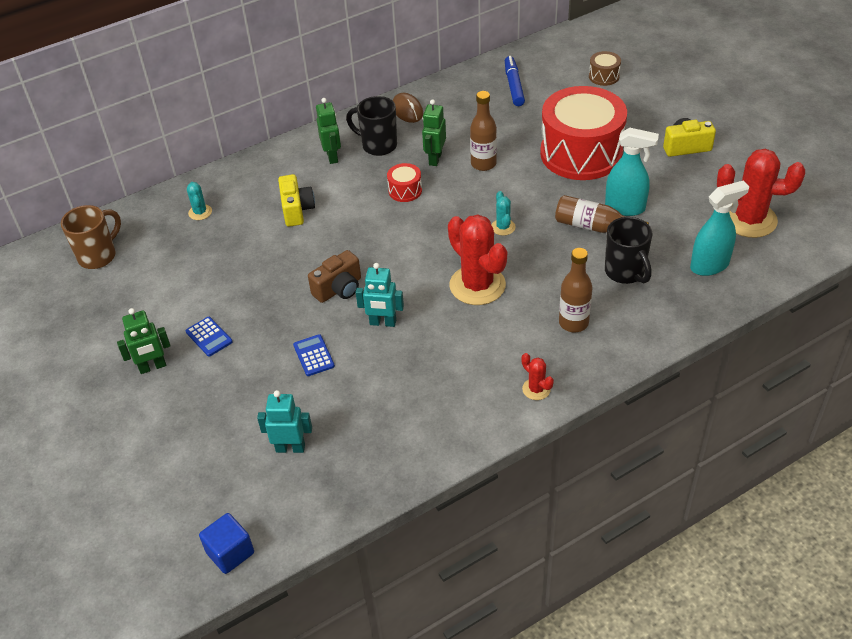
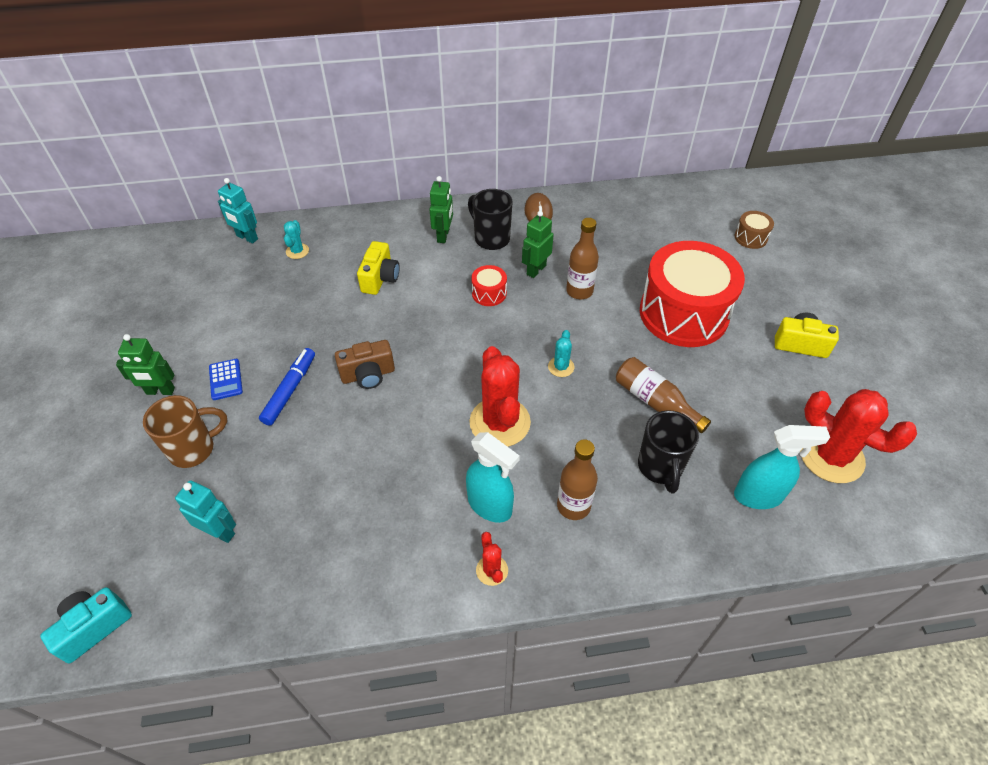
camera: 20 degrees right, 5 degrees up
brown mug [61,205,121,269] -> brown mug moved to [143,395,228,468]
blue cube [199,513,254,574] -> turquoise camera [40,587,132,663]
blue calculator [293,334,335,376] -> none
turquoise robot [355,263,404,327] -> turquoise robot moved to [218,178,258,244]
blue marker [505,56,525,106] -> blue marker moved to [259,348,315,426]
turquoise spray bottle [605,127,659,216] -> turquoise spray bottle moved to [466,432,520,523]

